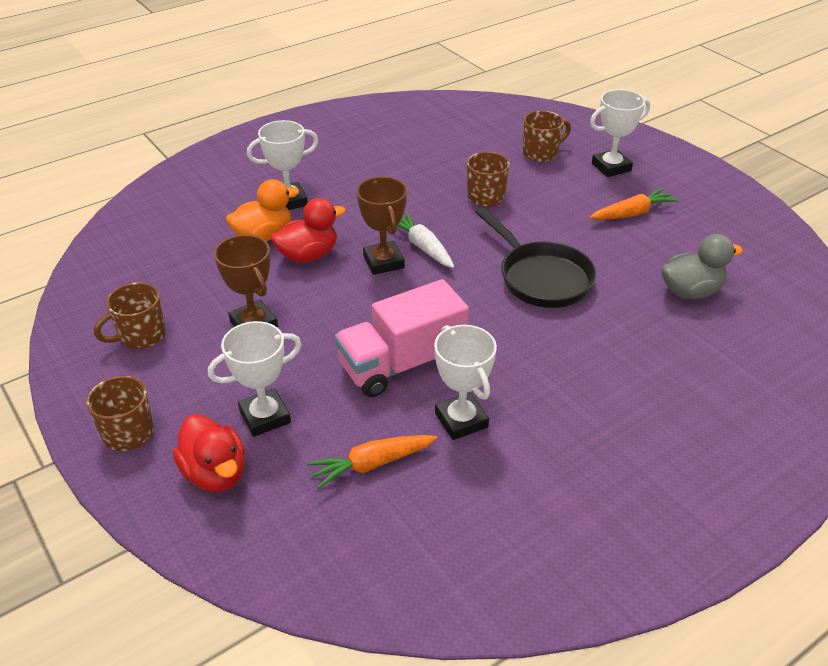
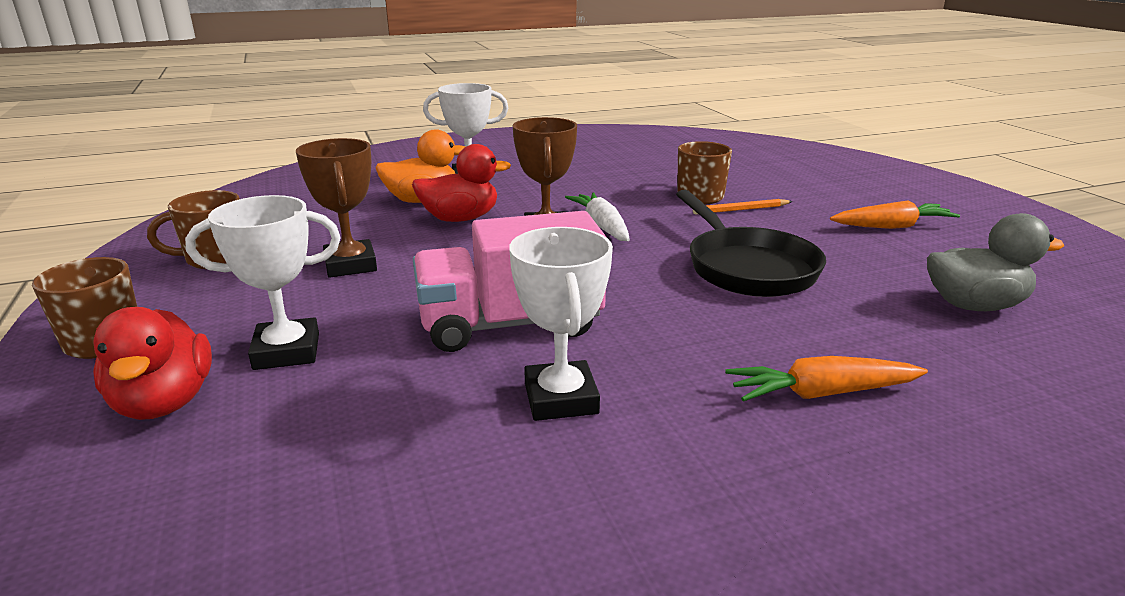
camera: 15 degrees right, 15 degrees down
orange carrot [307,435,437,489] -> orange carrot moved to [725,356,928,402]
brown mug [523,111,571,162] -> none
white trophy [590,89,650,177] -> none
none -> orange pencil [693,199,793,214]

